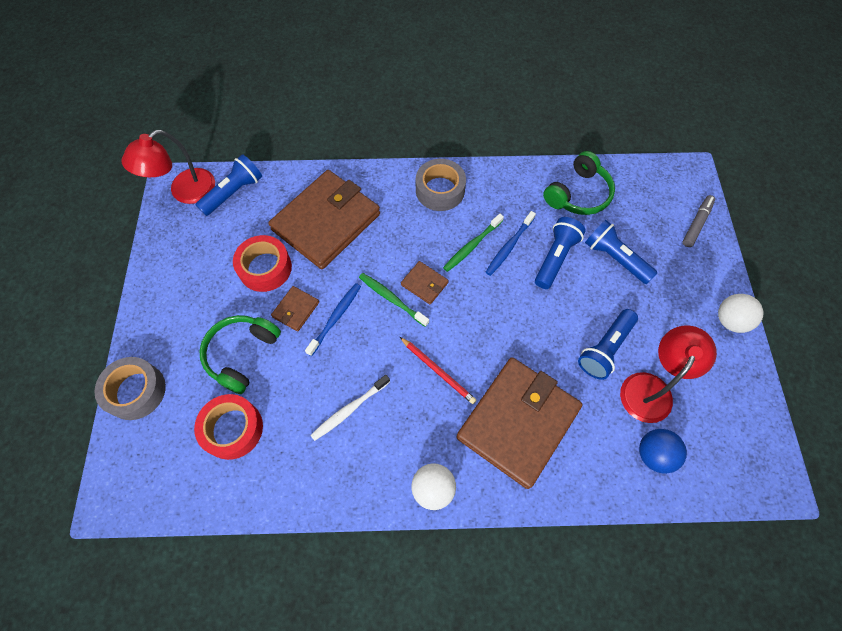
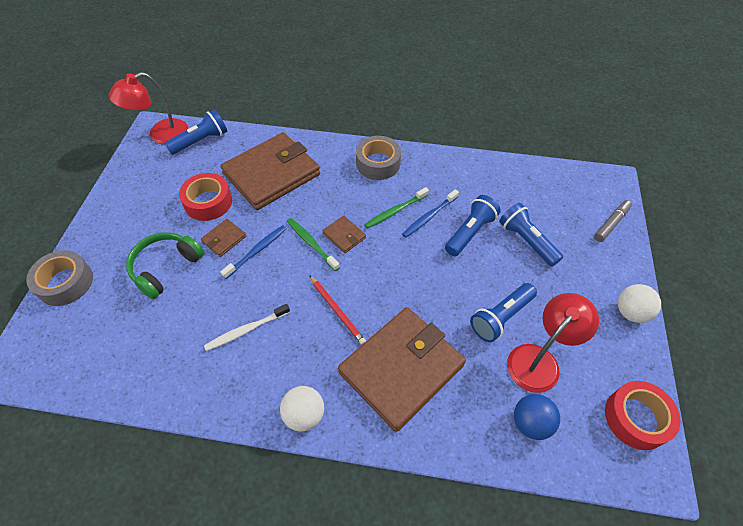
camera: 10 degrees right, 10 degrees down
red tape [194,394,263,460] -> red tape moved to [605,381,680,450]
green headphones [543,151,615,215] -> none

